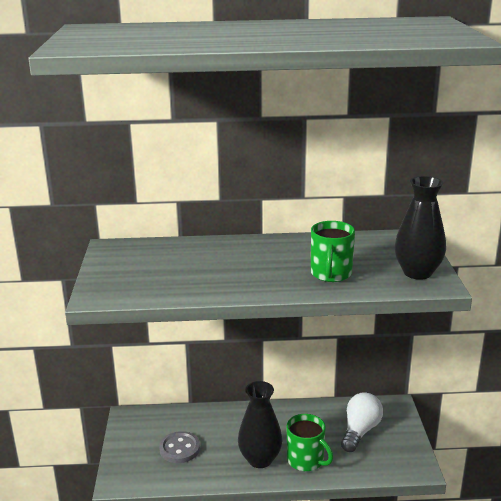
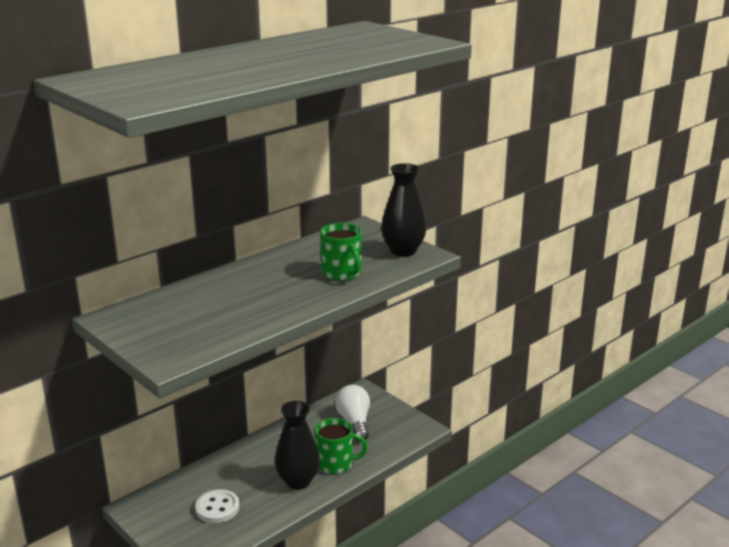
camera: 40 degrees left, 0 degrees up
grey button [159,431,200,463] -> white button [195,489,240,523]

